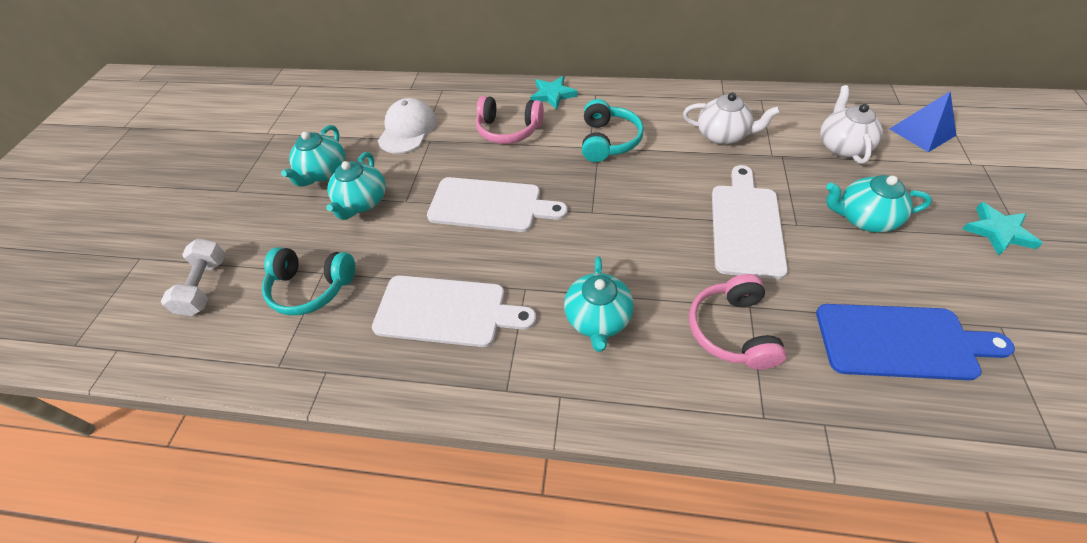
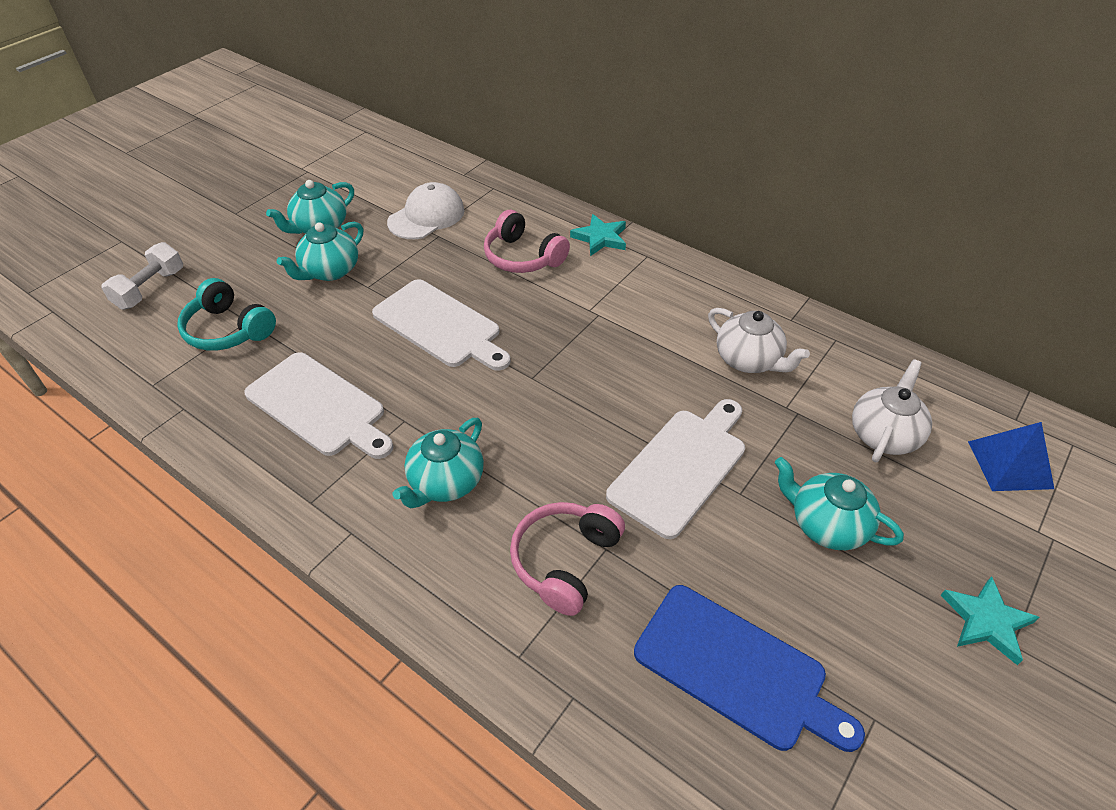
camera: 25 degrees right, 5 degrees down
turquoise headphones [582,99,644,162] -> none

